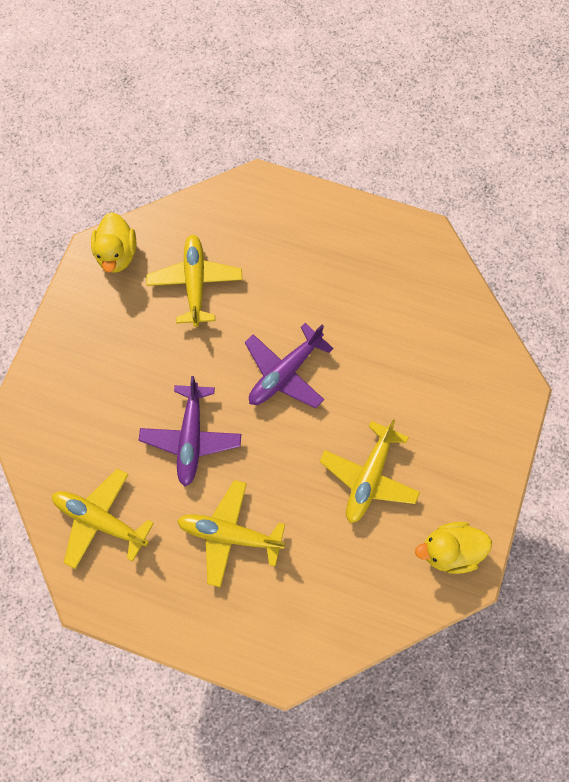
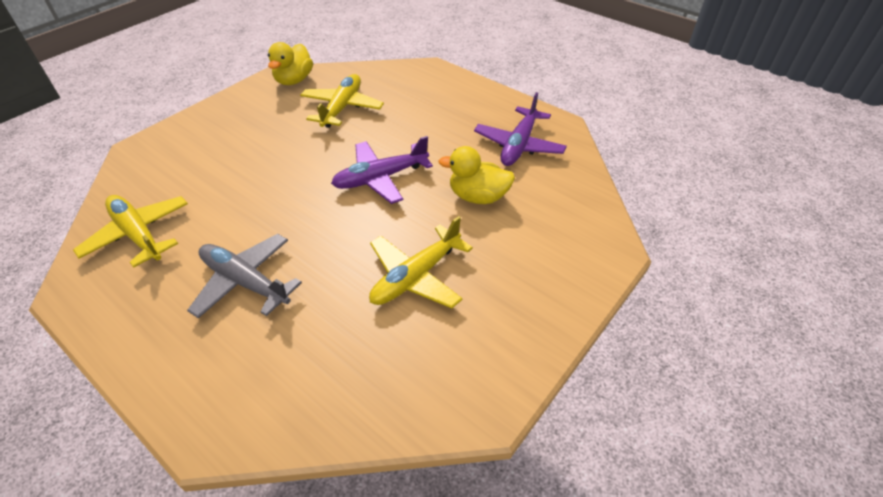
camera: 20 degrees right, 25 degrees down
purple plane [139,376,241,487] -> purple plane moved to [474,92,567,166]
yellow plane [177,480,285,587] -> grey plane [187,234,302,318]
yellow duck [415,522,492,574] -> yellow duck moved to [438,146,515,204]

